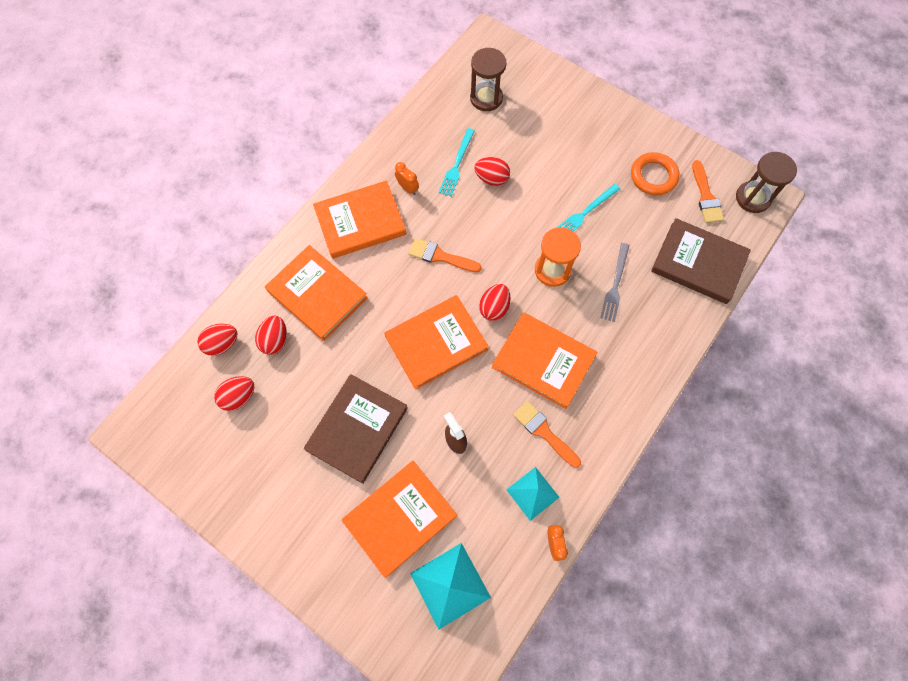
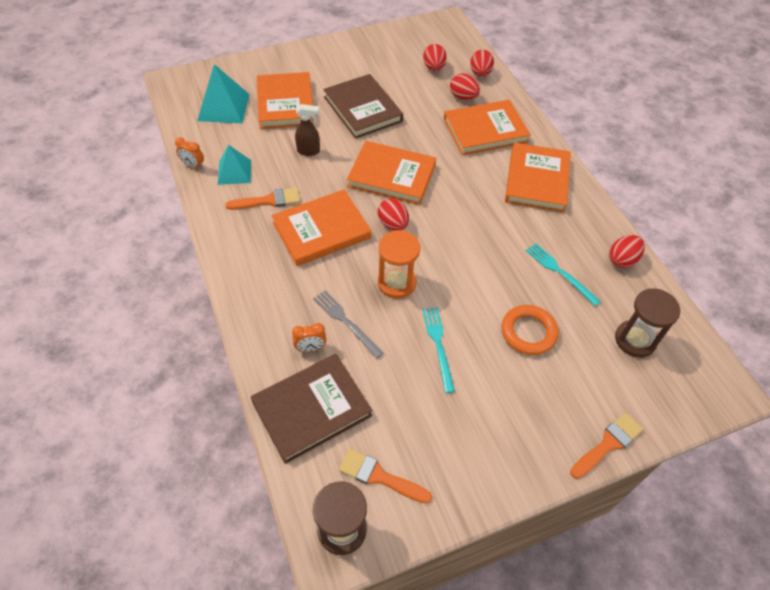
camera: 120 degrees right, 15 degrees down
orange book [384,295,489,390] -> orange book turned 75 degrees counterclockwise [347,141,436,205]
orange clock [395,162,419,195] -> orange clock moved to [292,323,327,352]
orange brush [408,238,482,272] -> orange brush moved to [570,412,643,479]
red egg [474,157,510,186] -> red egg moved to [609,235,645,268]
orange ring [631,152,680,195] -> orange ring moved to [502,305,559,355]

